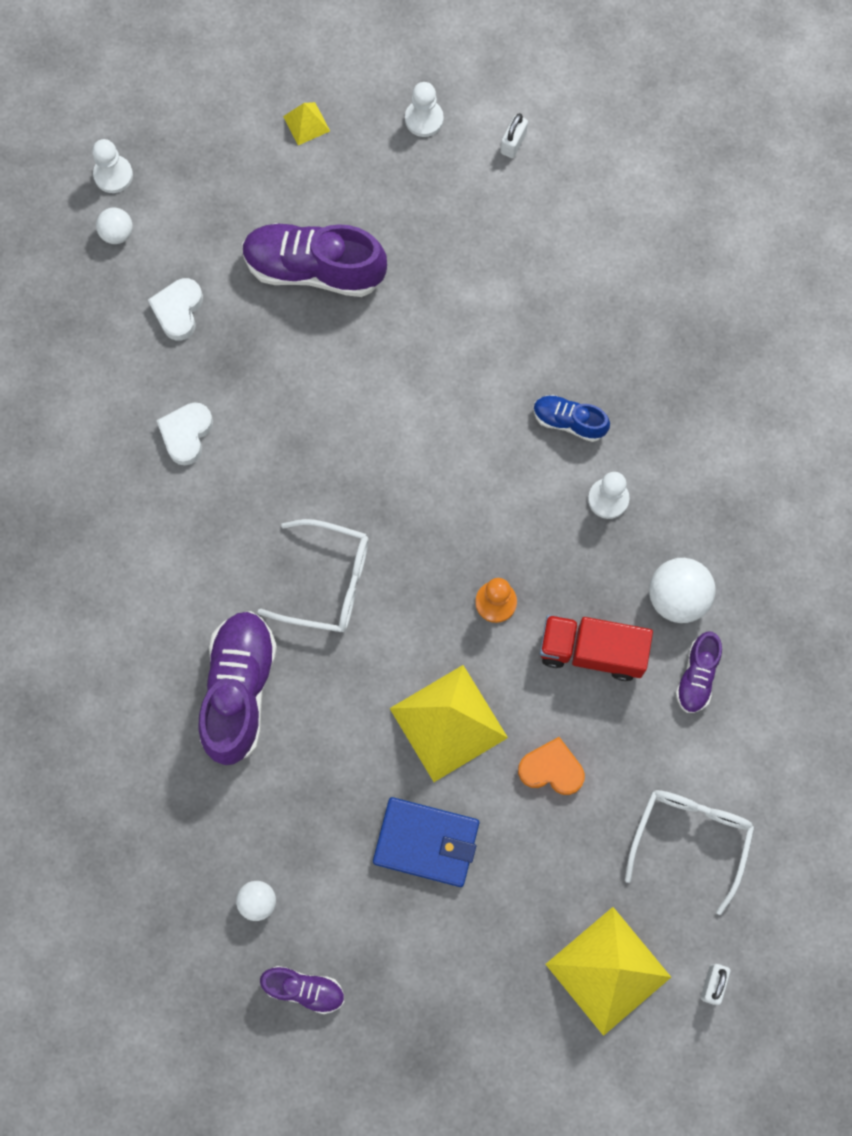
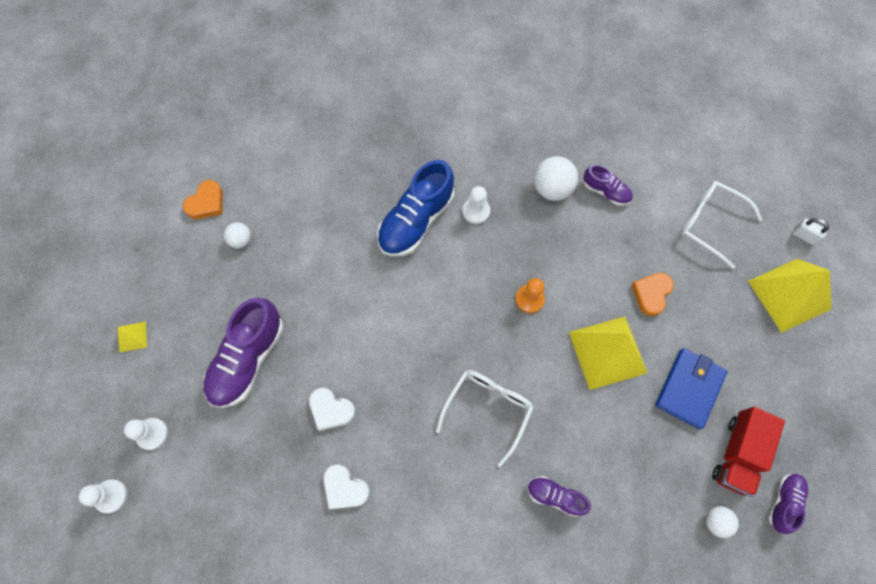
camera: 75 degrees left, 5 degrees down
white ball [96,208,133,244] -> white ball moved to [224,222,251,248]
white heart [148,278,203,341] -> white heart moved to [309,388,356,431]
purple shoe [198,611,277,765] -> purple shoe [527,476,591,517], size x0.53
white pawn [405,82,444,137] -> white pawn moved to [124,418,168,450]
white padlock [501,113,528,158] -> orange heart [183,180,223,219]
blue shoe [533,395,610,442] -> blue shoe [377,160,454,257], size x1.90
red truck [540,615,653,681] -> red truck moved to [712,407,785,497]

